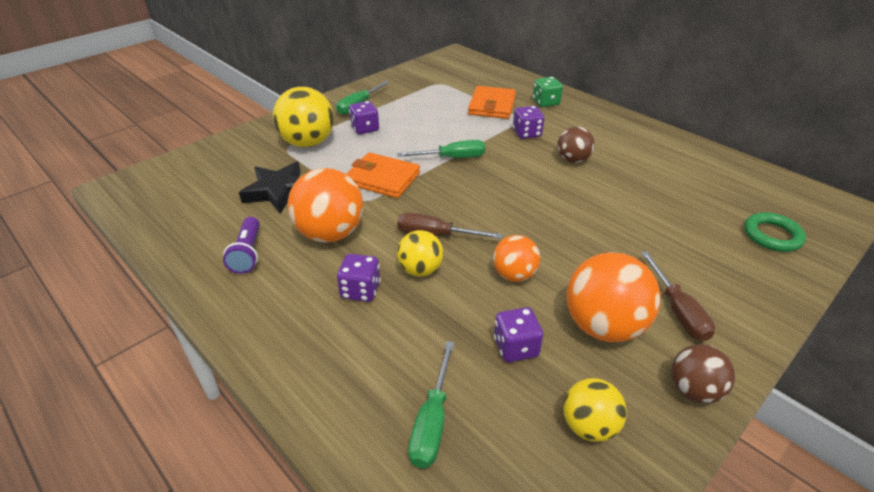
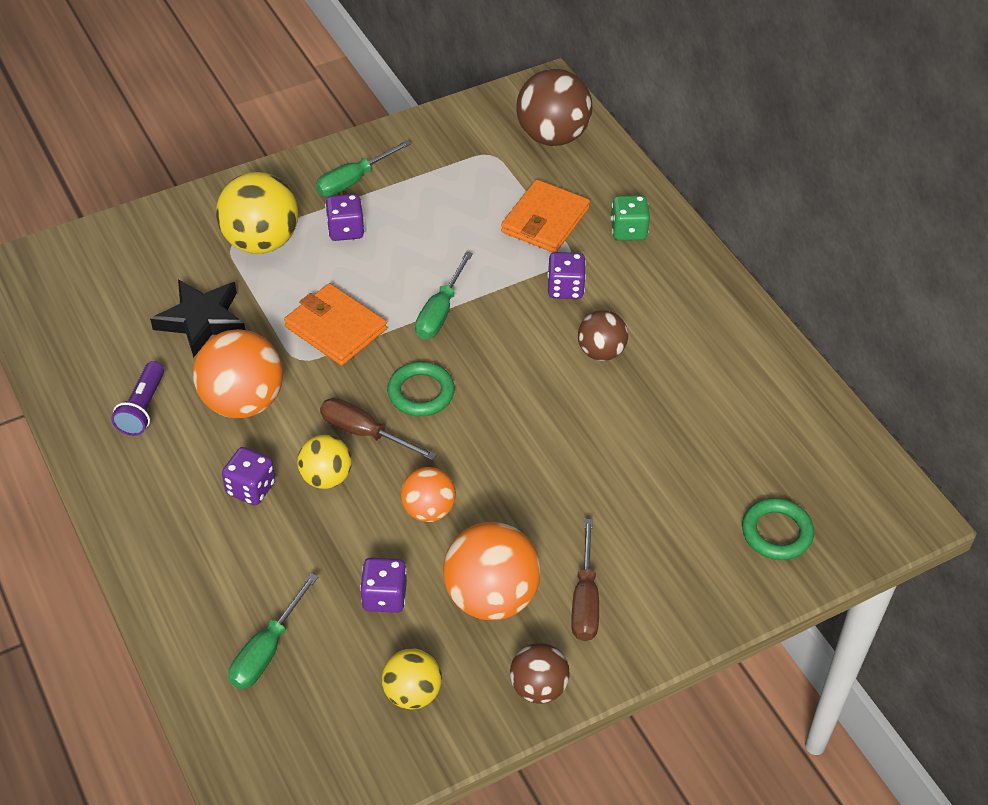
camera: 15 degrees right, 10 degrees up
green screwdriver [397,140,485,158] -> green screwdriver turned 105 degrees clockwise [415,252,473,339]
none -> green ring [387,362,455,416]
none -> brown ball [516,69,592,146]

